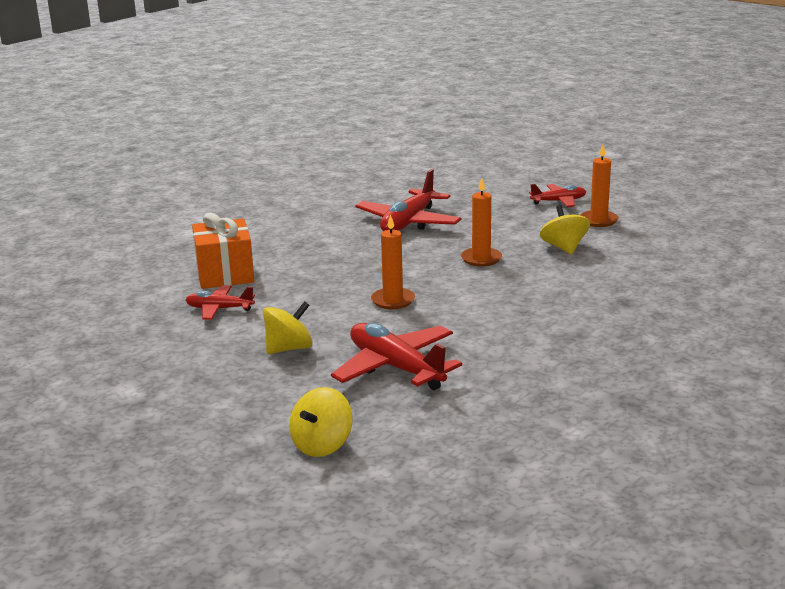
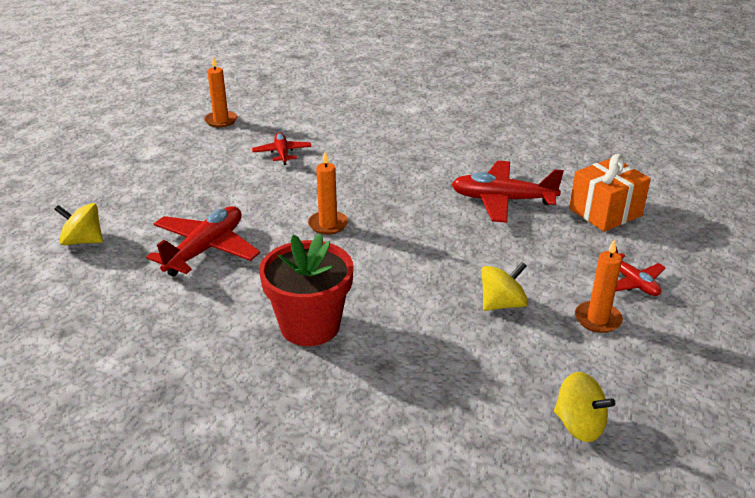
camera: 70 degrees right, 10 degrees up
orange gift [192,213,254,289] -> orange gift moved to [569,154,651,232]
yellow spinning top [263,301,313,354] -> yellow spinning top moved to [554,372,615,442]
orange candle [461,179,502,266] -> orange candle moved to [204,56,238,128]
none -> red flower pot [259,233,353,346]

